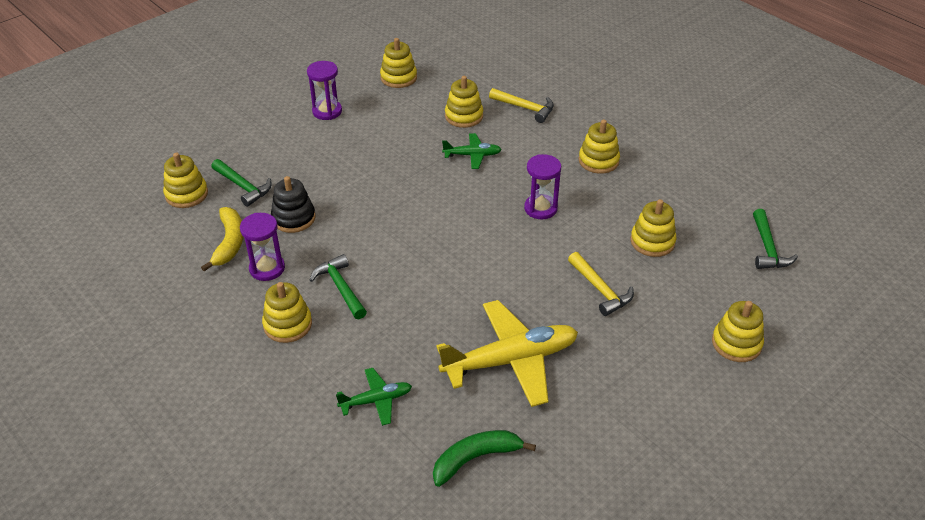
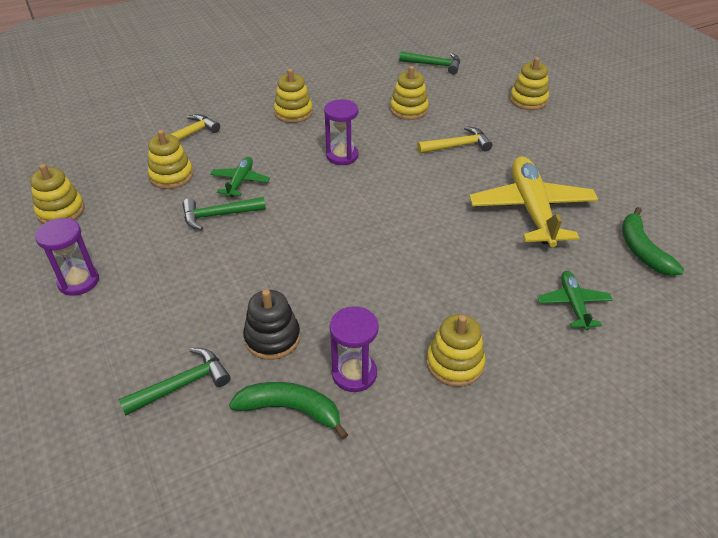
camera: 75 degrees left, 0 degrees up
yellow stacking toy [163,153,208,208] -> none
yellow banana [201,207,244,271] -> green banana [229,382,348,440]
green hammer [310,254,367,319] -> green hammer moved to [182,197,266,230]

